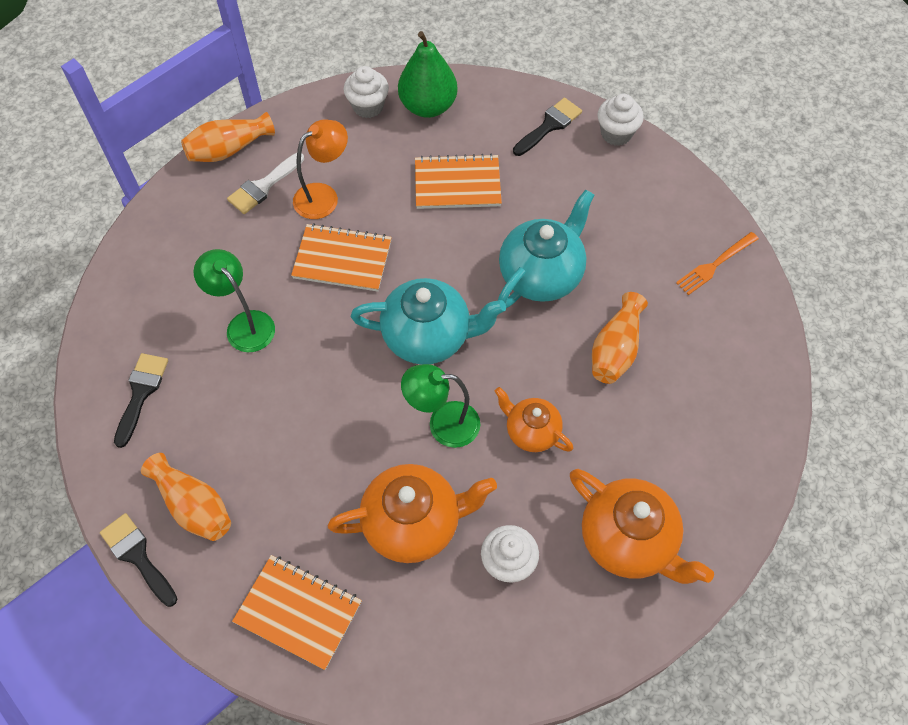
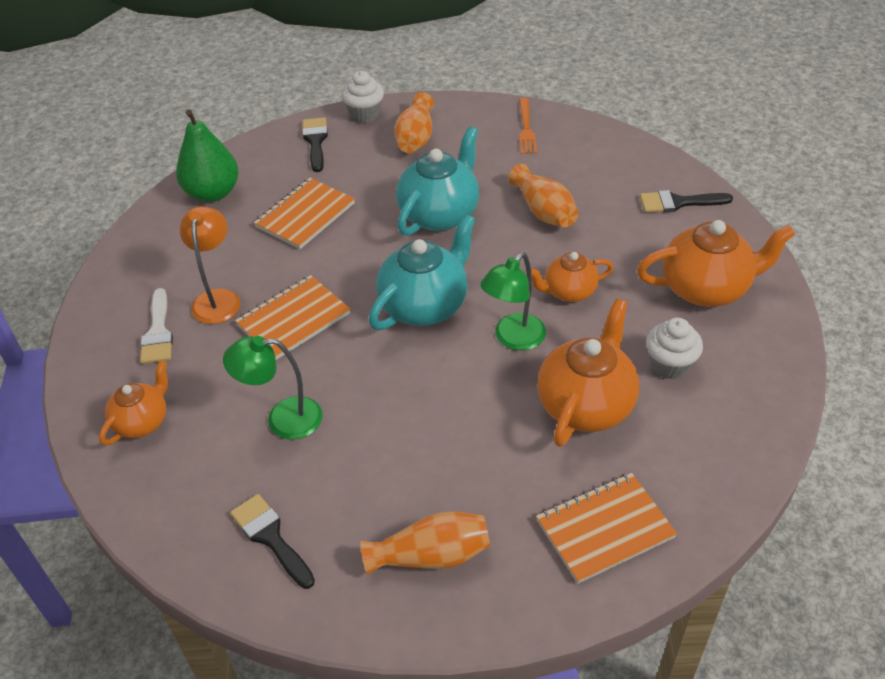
camera: 50 degrees left, 15 degrees down
black brush [100,513,177,607] -> black brush moved to [640,190,733,213]
orange vase [181,112,275,162] -> orange vase moved to [394,92,434,153]
white cupcake [344,66,389,118] -> none
turquoise teapot [498,189,594,308] -> turquoise teapot turned 45 degrees clockwise [396,126,479,236]
none -> orange teapot [99,360,168,446]

